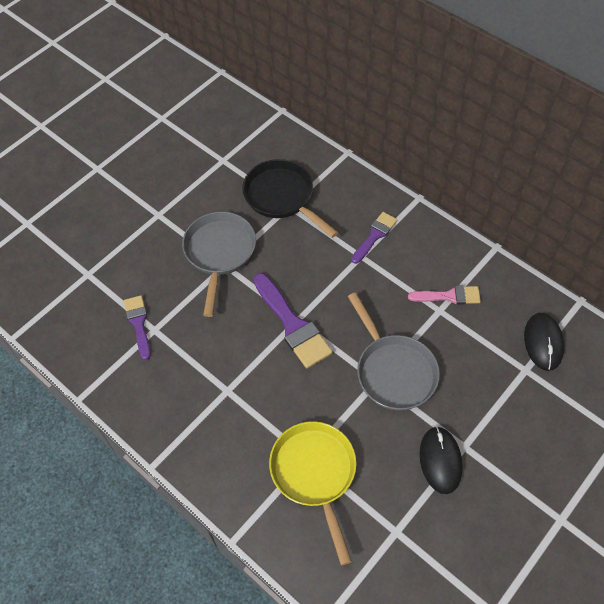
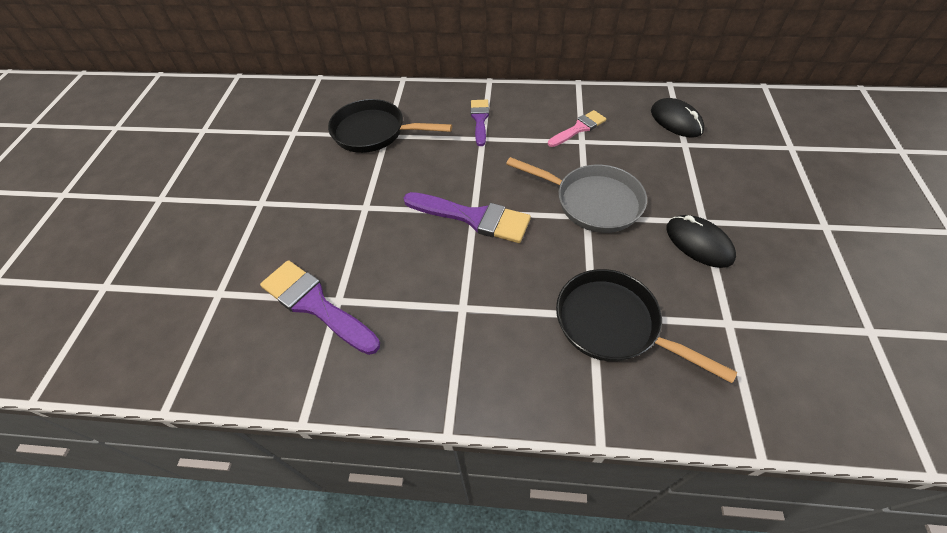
camera: 35 degrees left, 5 degrees down
purple brush [124,295,151,360] -> purple brush [260,260,380,355], size x1.63
grey pan [182,212,256,317] -> none
yellow pan [269,421,356,566] -> black pan [556,269,738,383]

